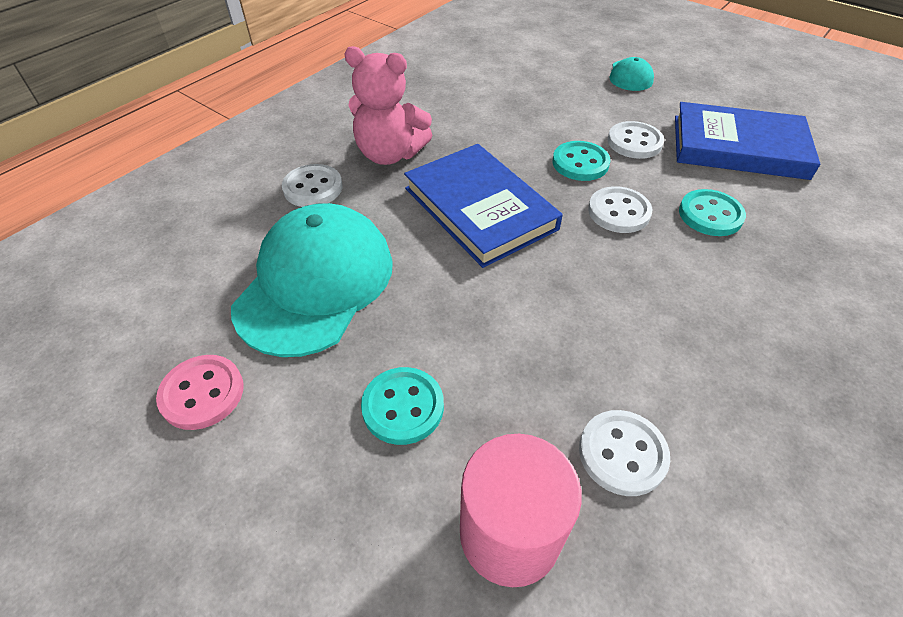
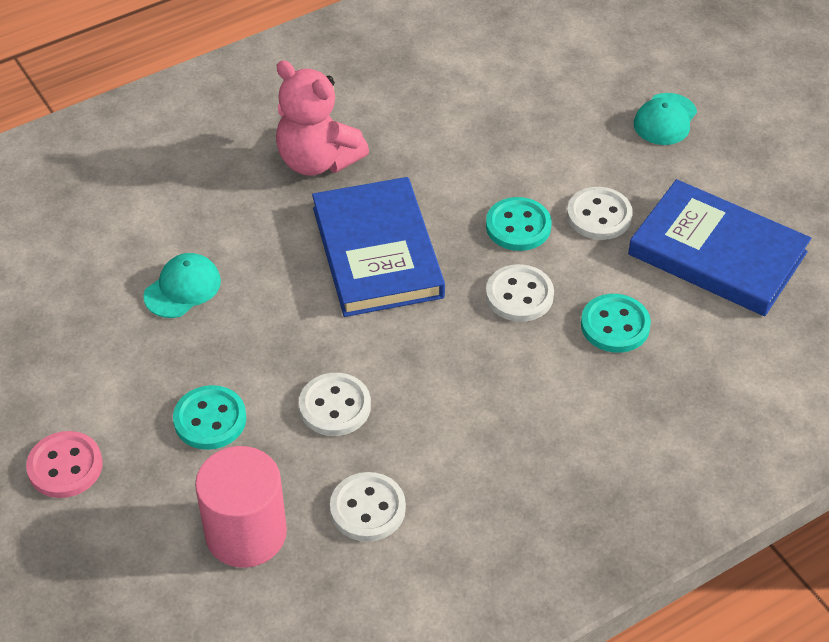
camera: 20 degrees right, 0 degrees up
pink button [156,355,244,430] -> pink button moved to [26,431,103,498]
turquoise cap [231,203,393,357] -> turquoise cap [143,253,221,318], size x0.46
white button [282,164,342,207] -> white button moved to [299,373,371,436]

